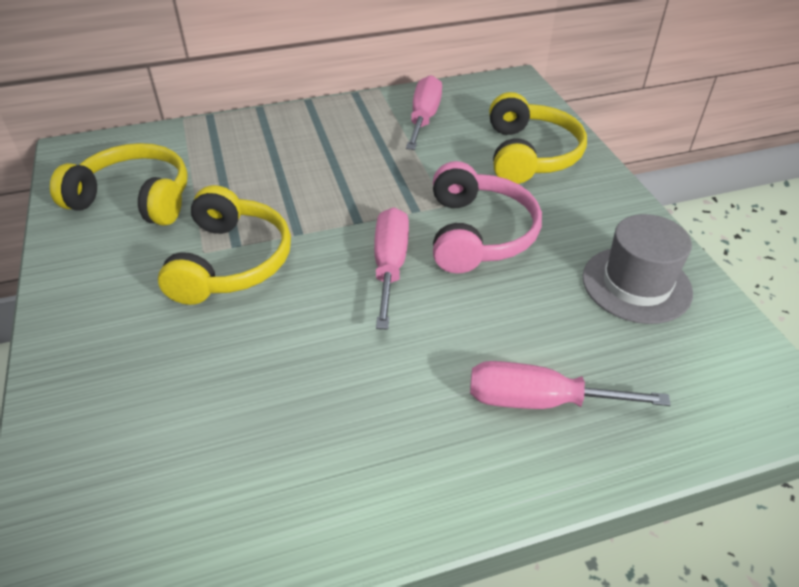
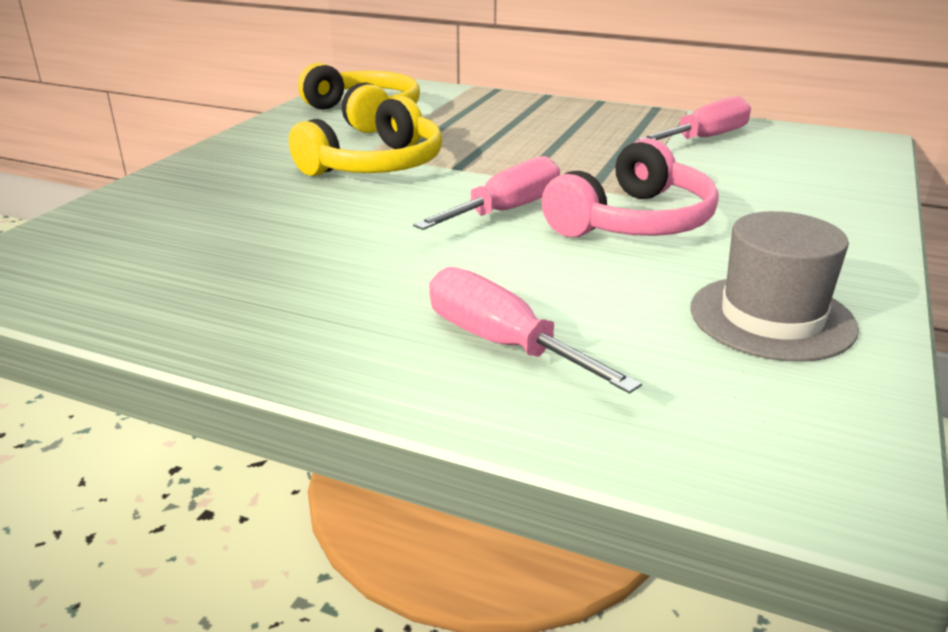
camera: 40 degrees right, 15 degrees down
yellow headphones [489,92,587,184] -> none

